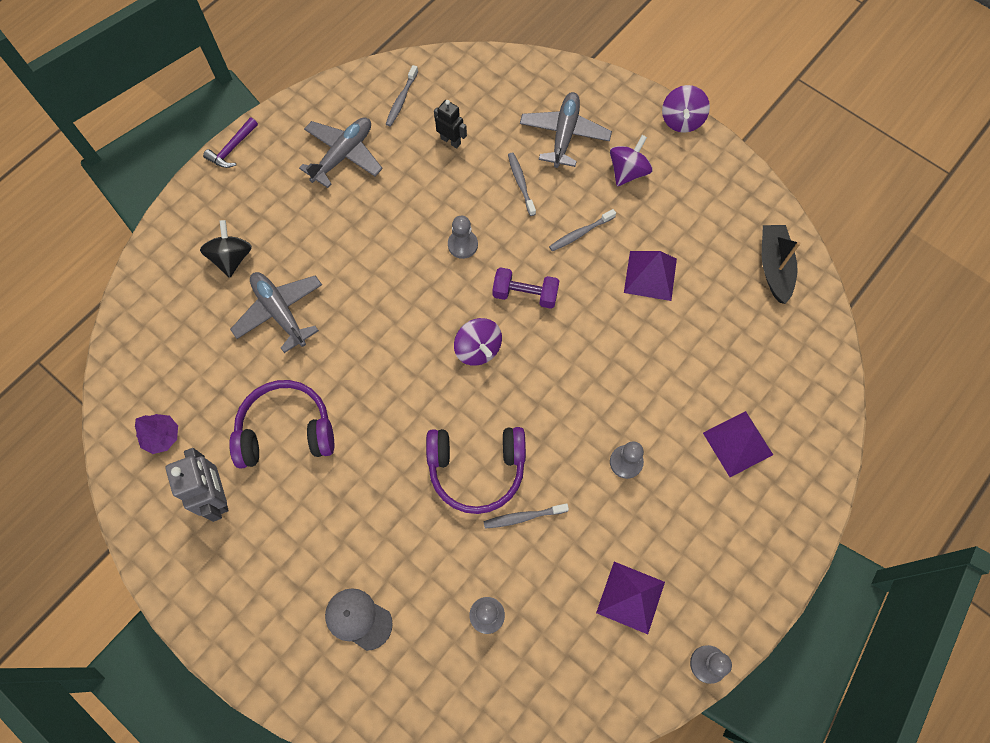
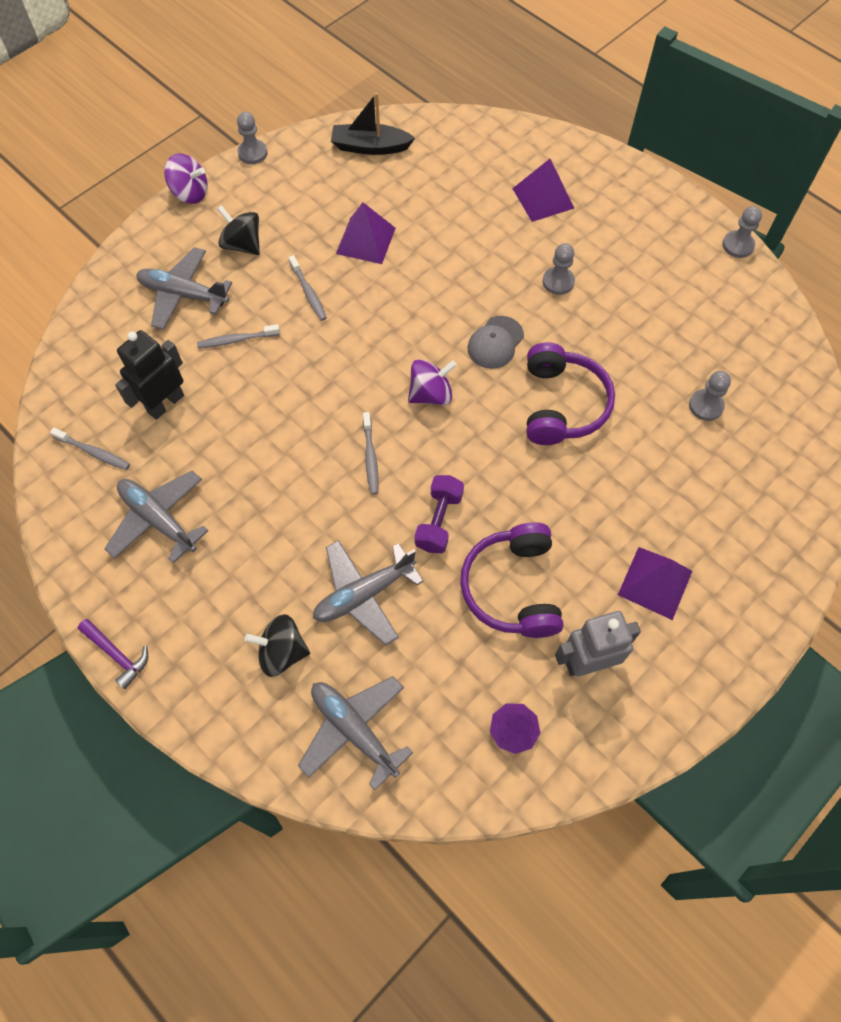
camera: 85 degrees left, 5 degrees down
grey cap [325,588,393,651] -> grey cap moved to [467,316,524,369]
black robot [434,100,467,149] -> black robot [115,330,184,420], size x1.59
grey pawn [448,216,478,259] -> grey pawn moved to [237,112,268,164]
grey toothbrush [483,503,569,529] -> grey toothbrush moved to [363,412,379,494]
purple dumbbell [493,267,559,309] -> purple dumbbell moved to [414,475,464,553]
purple pyramid [596,562,665,634] -> purple pyramid moved to [618,547,692,620]
purple spinning top [610,135,653,186] -> black spinning top [217,205,260,255]
none -> grey plane [298,676,413,790]

